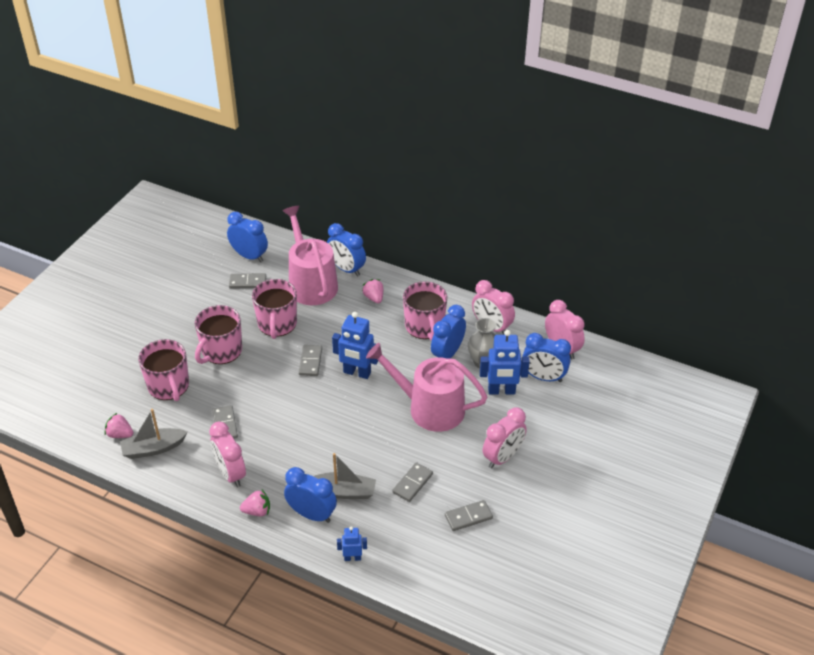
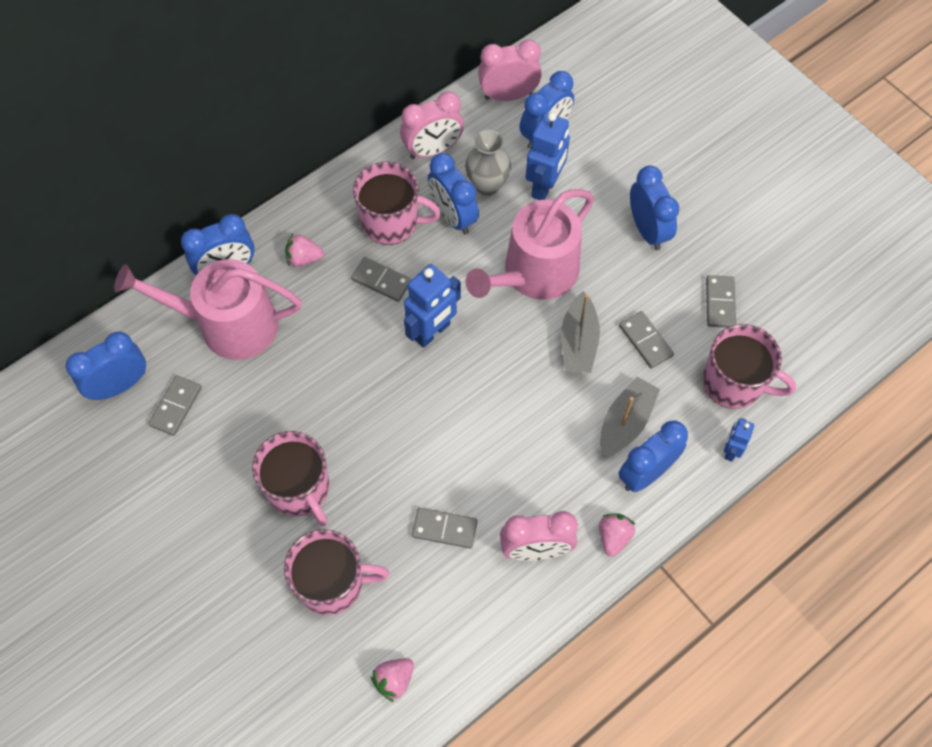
camera: 65 degrees left, 20 degrees up
grey boat [120,409,188,459] -> grey boat moved to [561,291,600,373]
pink mug [252,279,297,339] -> pink mug moved to [703,324,796,409]
grey domino [299,345,322,376] -> grey domino moved to [351,257,412,302]
pink clock [483,408,527,468] -> blue clock [630,165,679,250]

